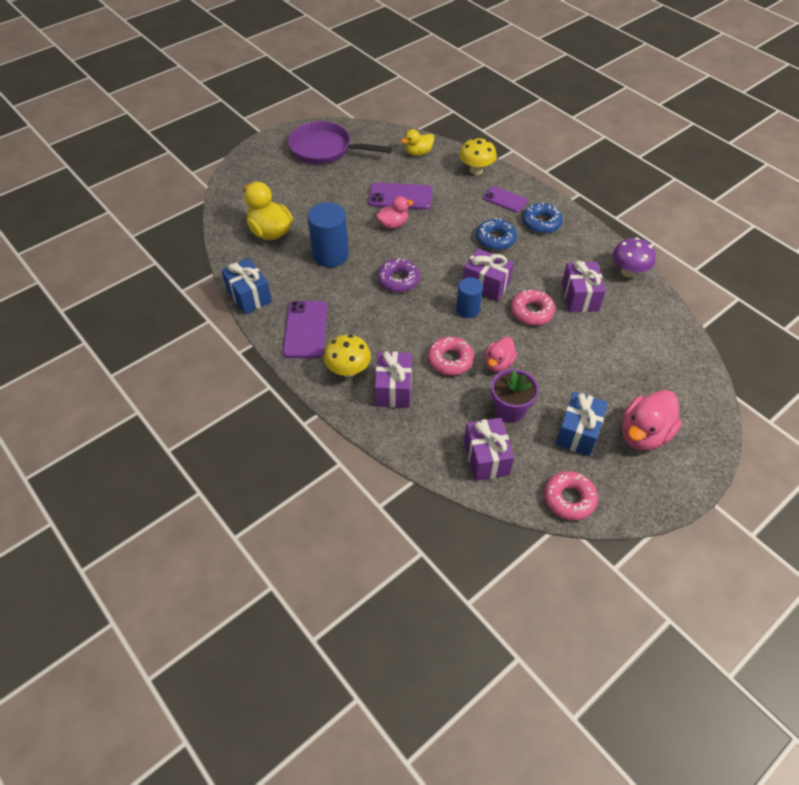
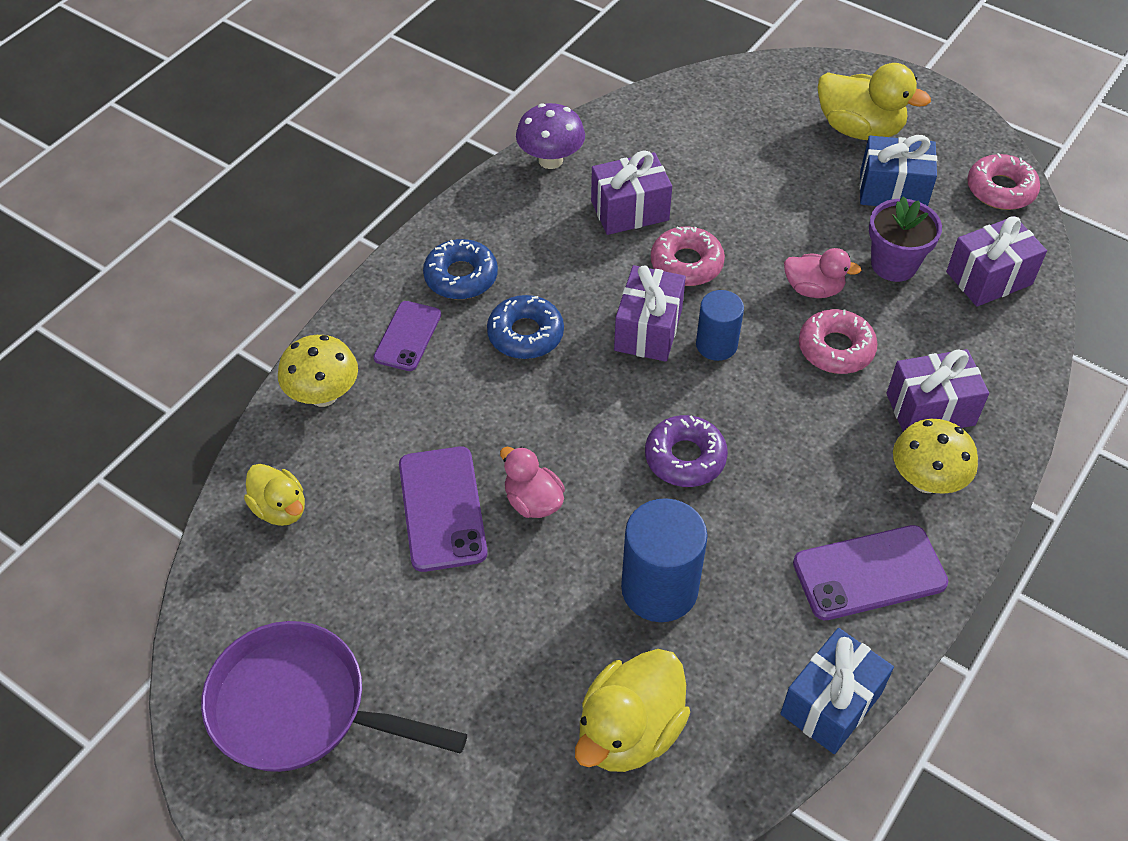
camera: 105 degrees left, 0 degrees up
purple pan [288,121,392,164] -> purple pan turned 105 degrees clockwise [201,621,467,772]
pink duck [622,390,682,451] -> yellow duck [818,63,931,140]

